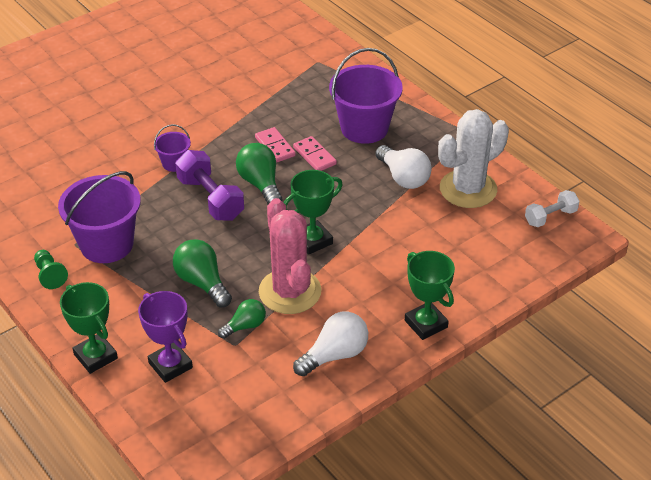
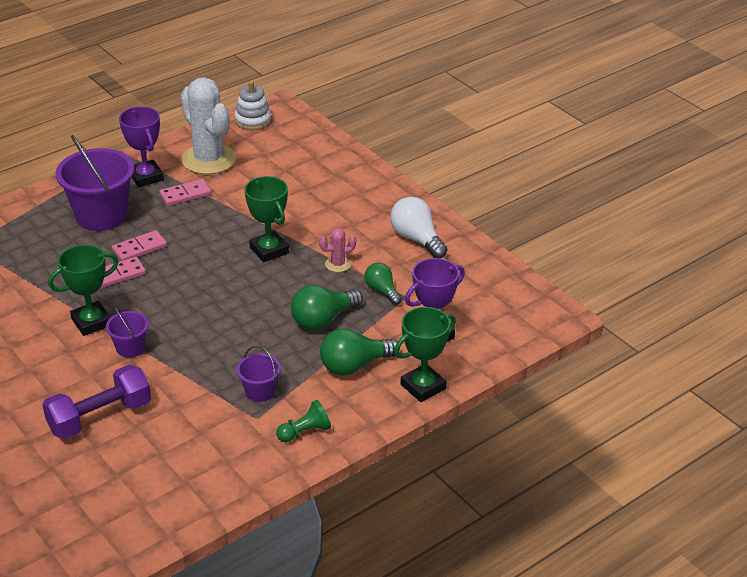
camera: 90 degrees left, 5 degrees down
purple bucket [58,171,141,263] -> purple bucket [236,346,281,402], size x0.49
purple dumbbell [175,150,244,221] -> purple dumbbell moved to [42,365,151,439]
green light bulb [236,143,282,205] -> green light bulb moved to [320,328,400,376]
pink cactus [259,198,322,314] -> pink cactus [319,228,356,272], size x0.43
white light bulb [375,145,431,189] -> pink domino [159,179,211,206]
green trophy [405,251,455,340] -> green trophy moved to [48,245,119,336]
white dumbbell [525,190,579,227] -> white stacking toy [235,81,271,130]
none -> purple trophy [119,106,164,187]

